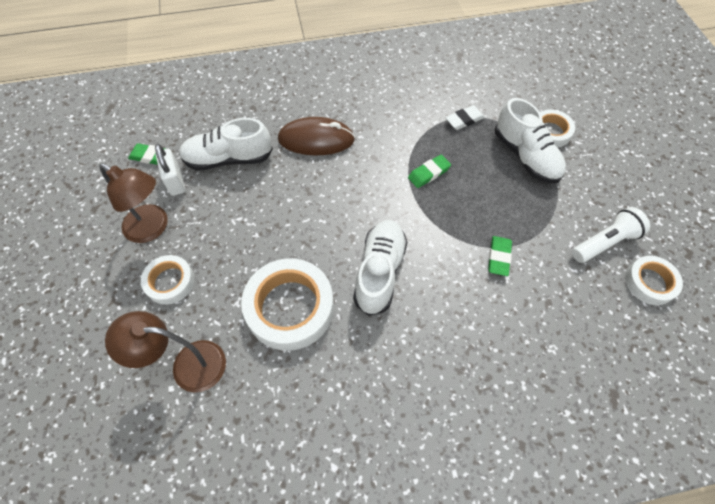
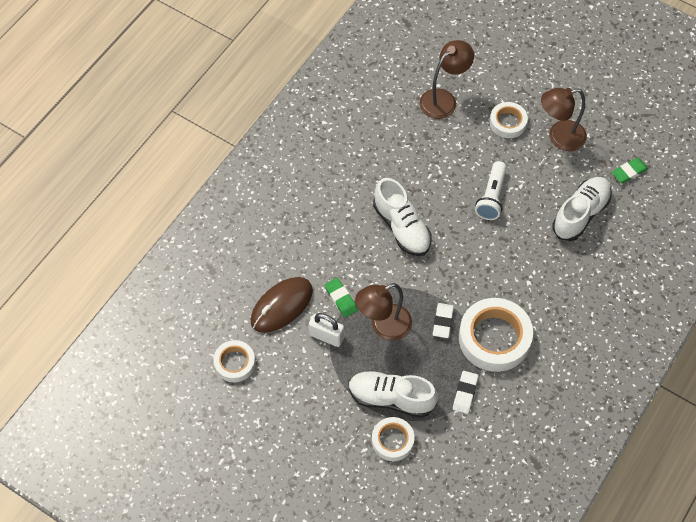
camera: 135 degrees right, 0 degrees up
white padlock [155,144,185,196] -> white padlock moved to [309,313,344,347]
white tape [241,258,334,351] -> white tape moved to [459,298,533,372]
brown mouse [278,117,355,155] -> brown mouse moved to [251,277,313,333]
green eraser [408,155,451,188] -> white eraser [433,303,454,338]
white flashlight [572,207,650,263] -> white flashlight moved to [475,161,507,220]
none -> brown lamp [355,283,412,340]

